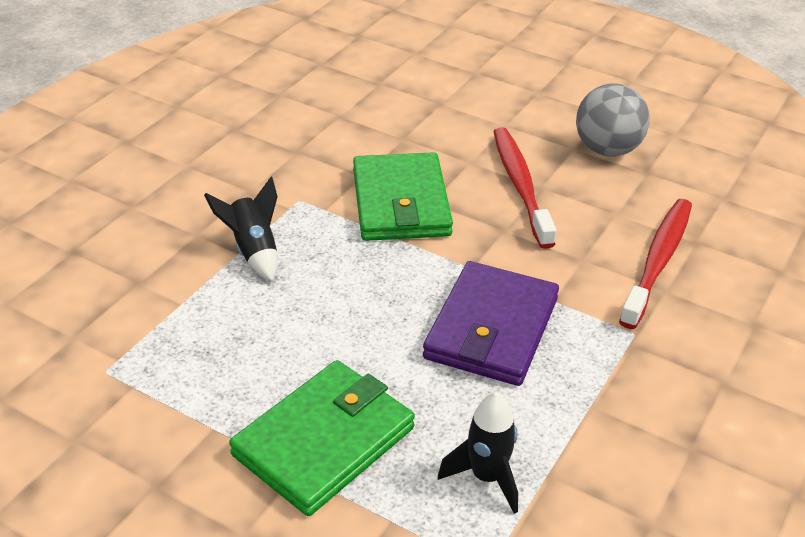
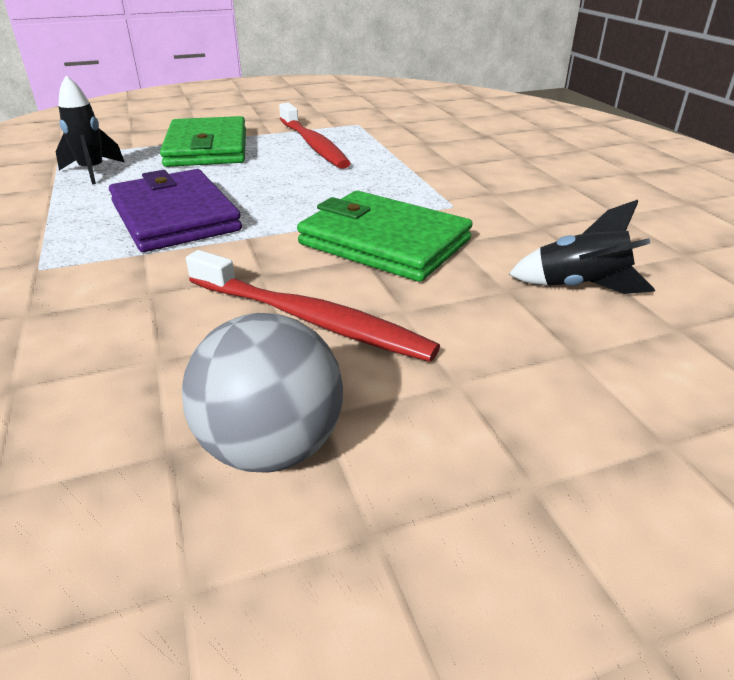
camera: 130 degrees right, 5 degrees down
black rocket [204,177,278,282] -> black rocket moved to [509,200,655,294]
red toothbrush [619,199,692,329] -> red toothbrush moved to [279,103,351,169]

